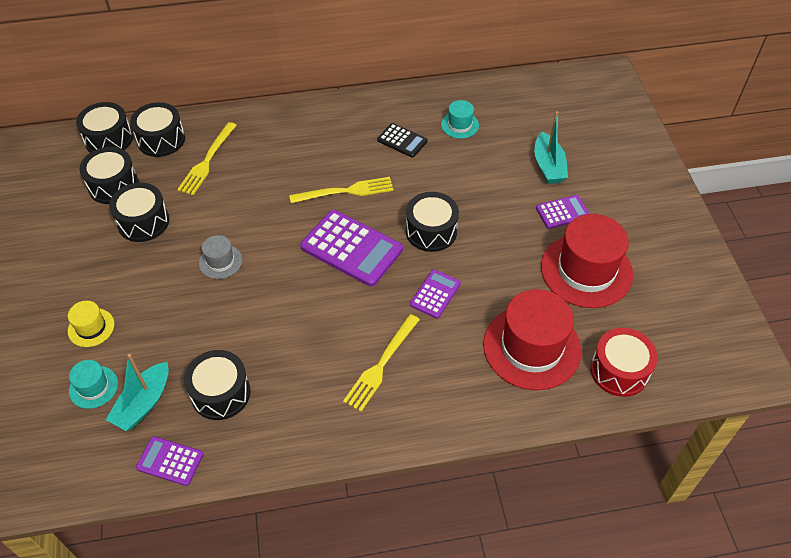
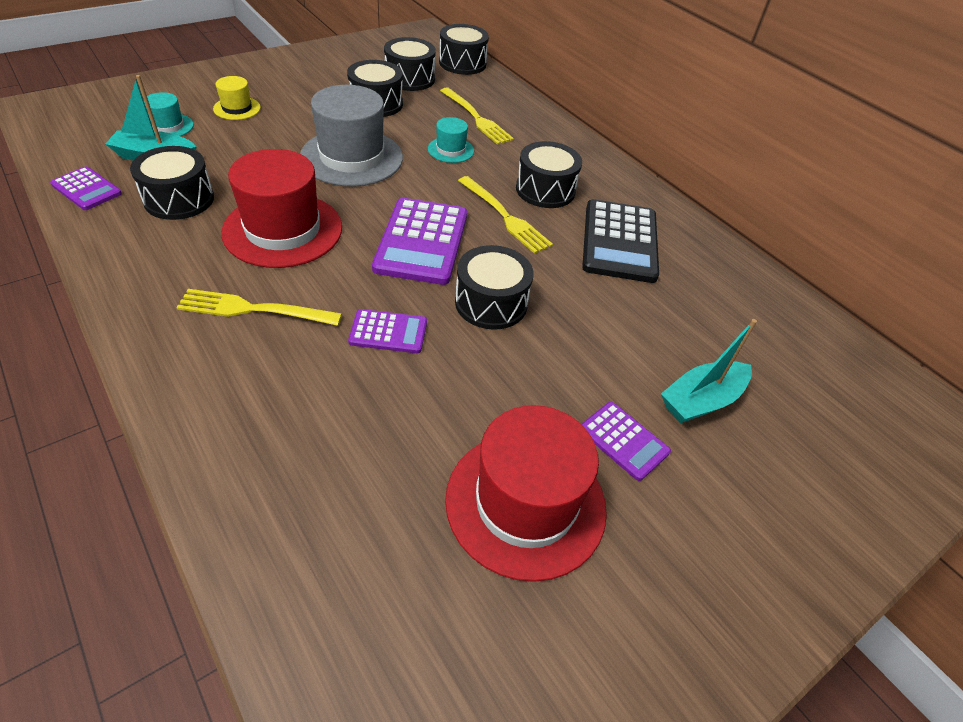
camera: 60 degrees right, 5 degrees down
black drum [130,102,185,157] -> black drum moved to [516,141,582,208]
purple calculator [136,436,204,486] -> purple calculator turned 135 degrees clockwise [50,167,122,210]
yellow fork [177,122,237,195] -> yellow fork turned 120 degrees counterclockwise [440,87,514,145]
grey hat [199,235,242,279] -> grey hat [300,85,403,186], size x2.10
black calculator [377,123,428,158] -> black calculator [582,199,659,283], size x1.84
turquoise hat [441,100,479,139] -> turquoise hat moved to [428,117,474,163]
red hat [483,289,581,390] -> red hat moved to [221,149,342,268]
red drum [590,328,658,397] -> none

